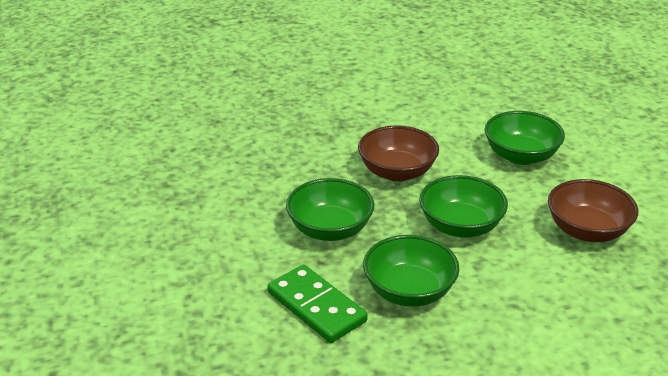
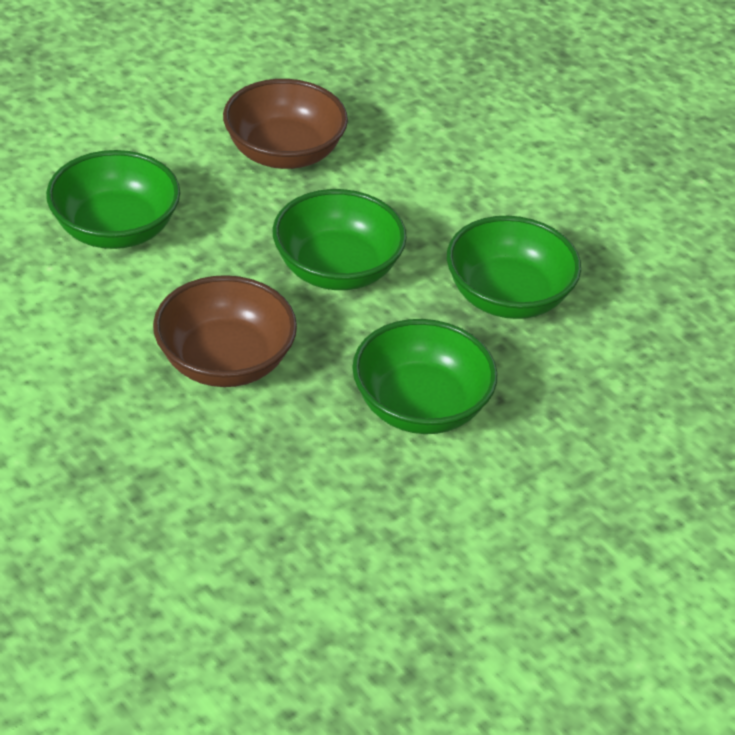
camera: 115 degrees left, 10 degrees up
green domino [267,264,368,343] -> none

